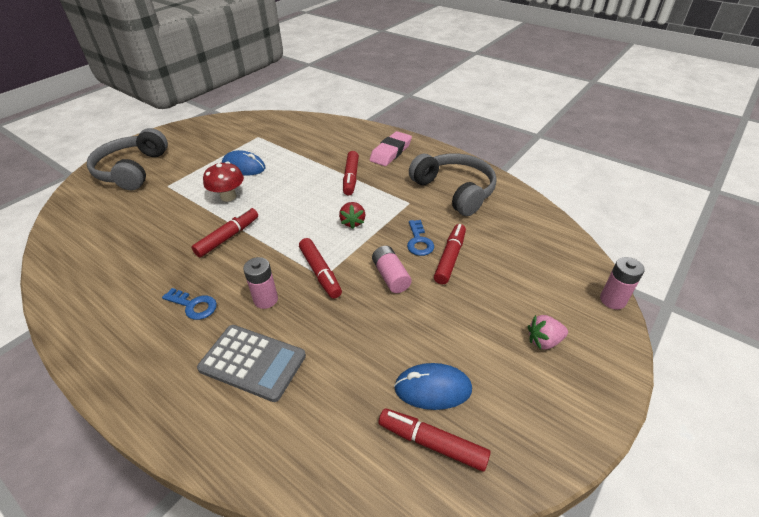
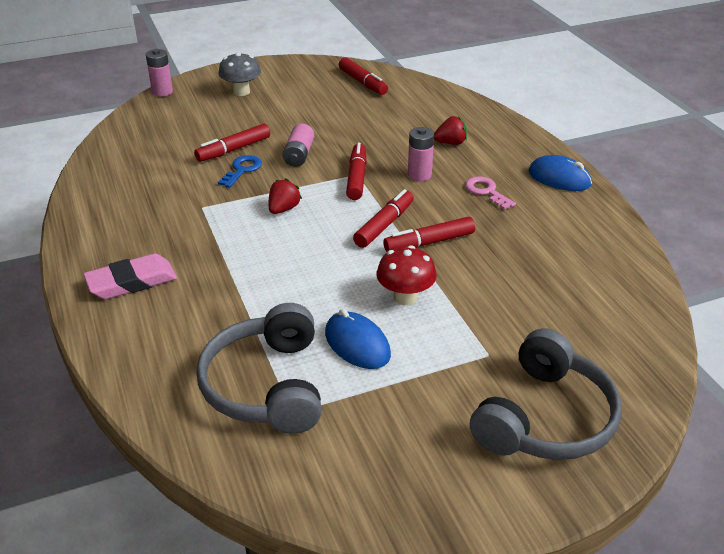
camera: 150 degrees left, 5 degrees down
blue key [162,288,217,320] -> pink key [465,176,516,210]
grey calculator [197,325,306,402] -> red strawberry [434,116,467,145]
red marker [343,151,359,196] -> red marker moved to [353,189,414,248]
blue mouse [394,363,472,410] -> blue mouse moved to [529,155,592,191]
grey headphones [409,153,497,216] -> grey headphones moved to [196,303,322,434]
pink strawberry [528,315,568,350] -> grey mushroom [218,52,261,96]

